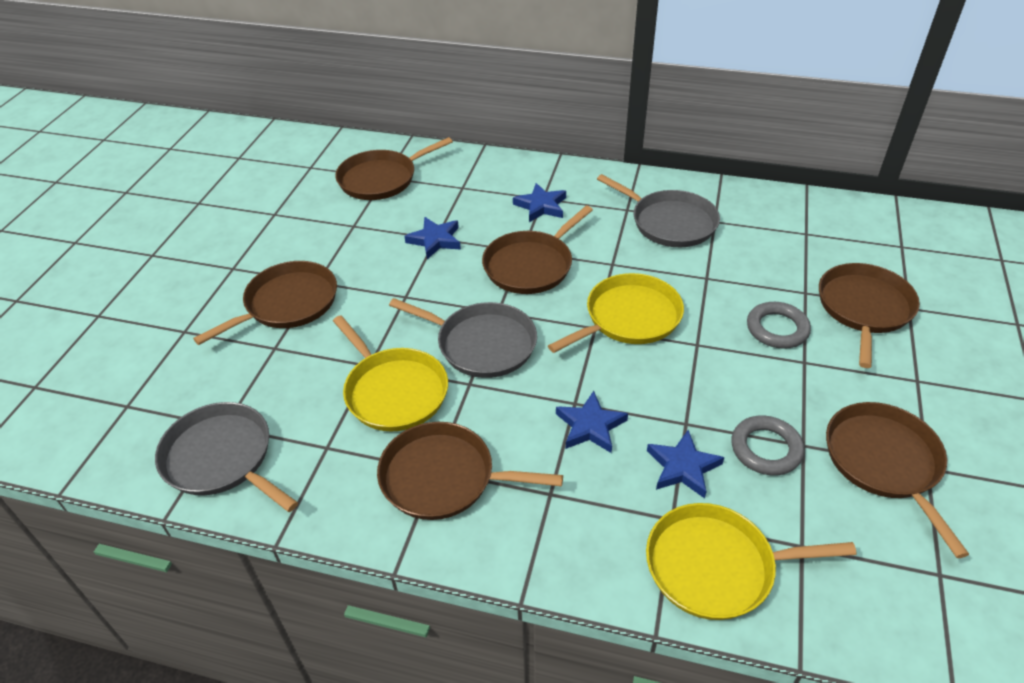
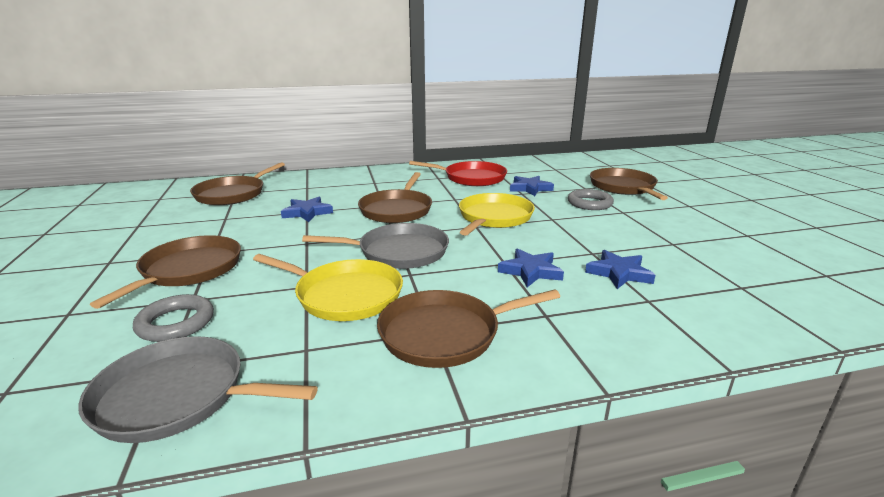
camera: 30 degrees left, 20 degrees down
blue star [513,183,566,222] -> blue star moved to [510,176,554,196]
grey pan [597,174,720,247] -> red pan [409,161,507,186]
yellow pan [646,503,857,620] -> none
grey ring [731,415,805,475] -> grey ring moved to [133,294,214,342]
brown pan [826,402,969,558] -> none

